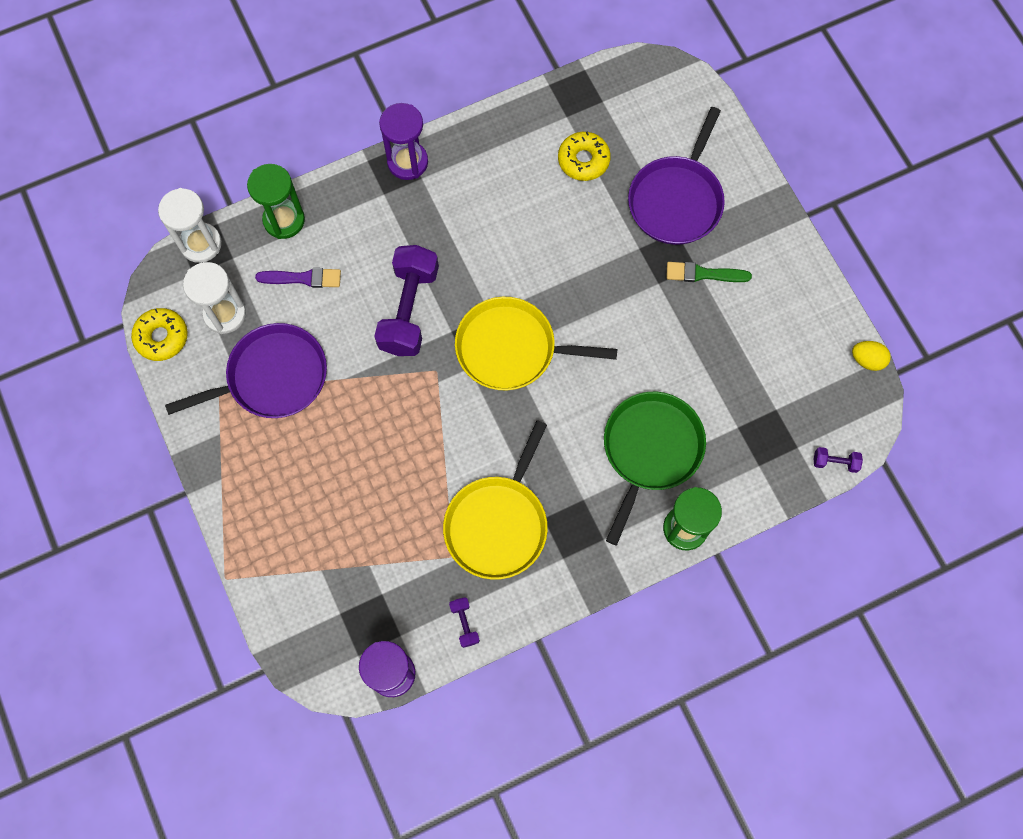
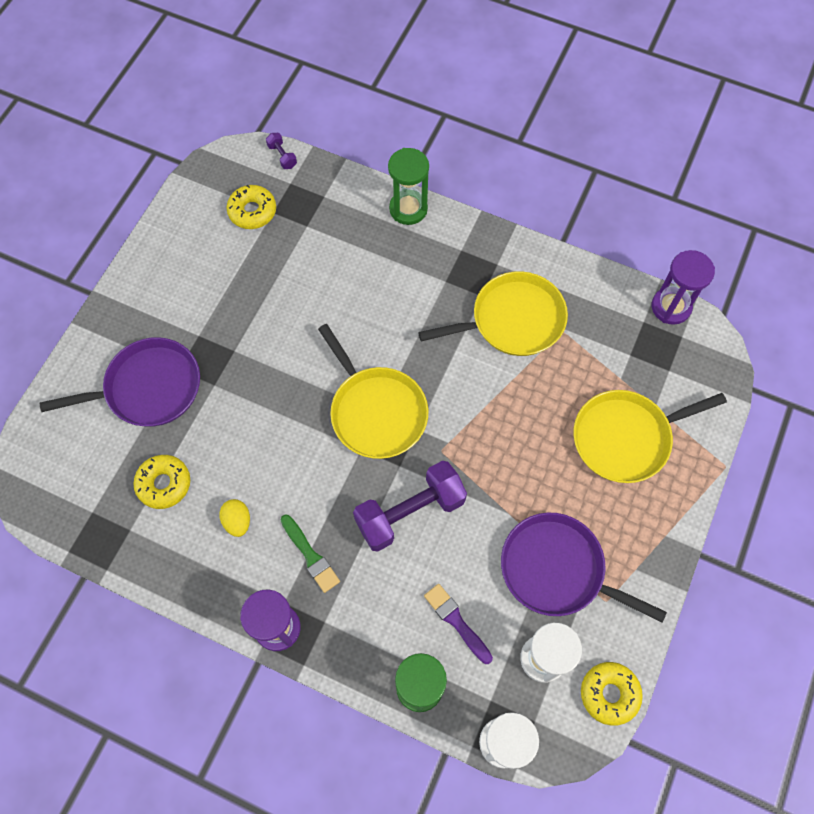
camera: 130 degrees left, 5 degrees down
purple dumbbell [449,597,480,648] -> none
green pan [604,392,706,545] -> none
green brush [666,262,752,282] -> green brush moved to [281,515,340,593]
yellow egg [852,341,891,371] -> yellow egg moved to [219,499,250,537]
none -> yellow donut [226,185,276,229]
none -> yellow pan [573,390,727,483]

